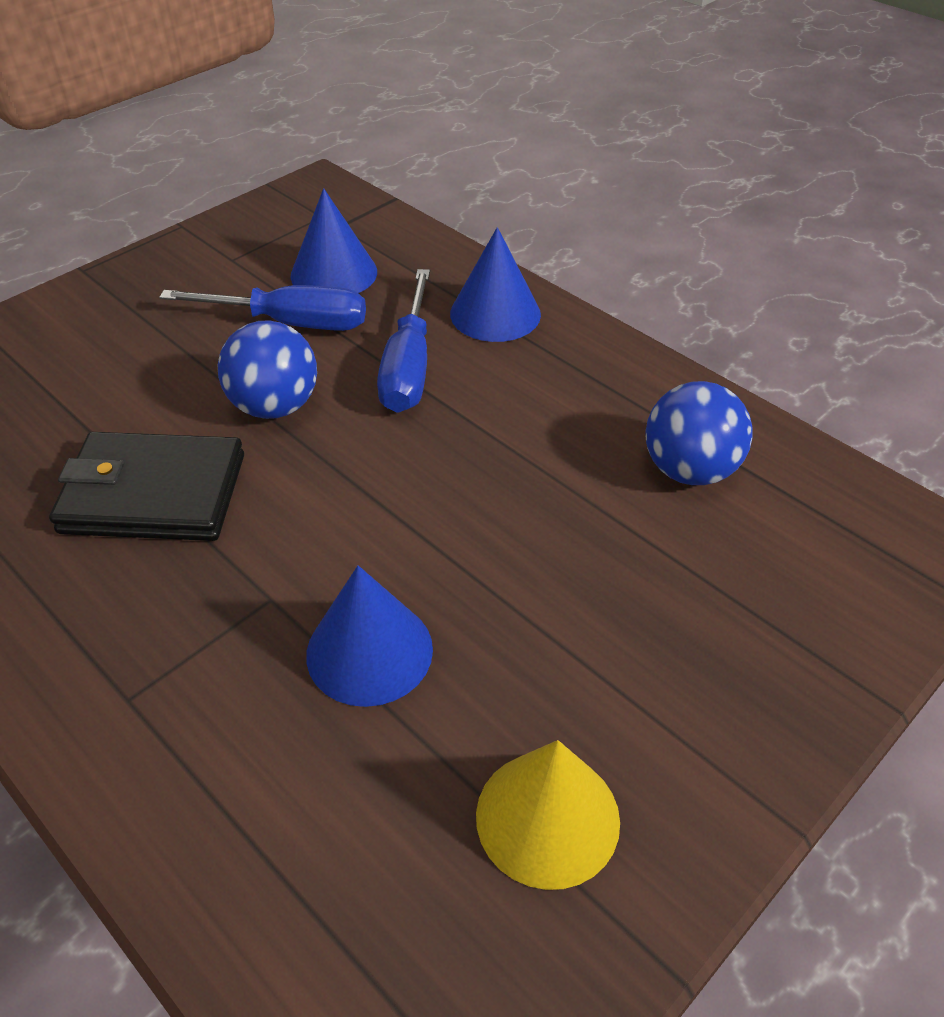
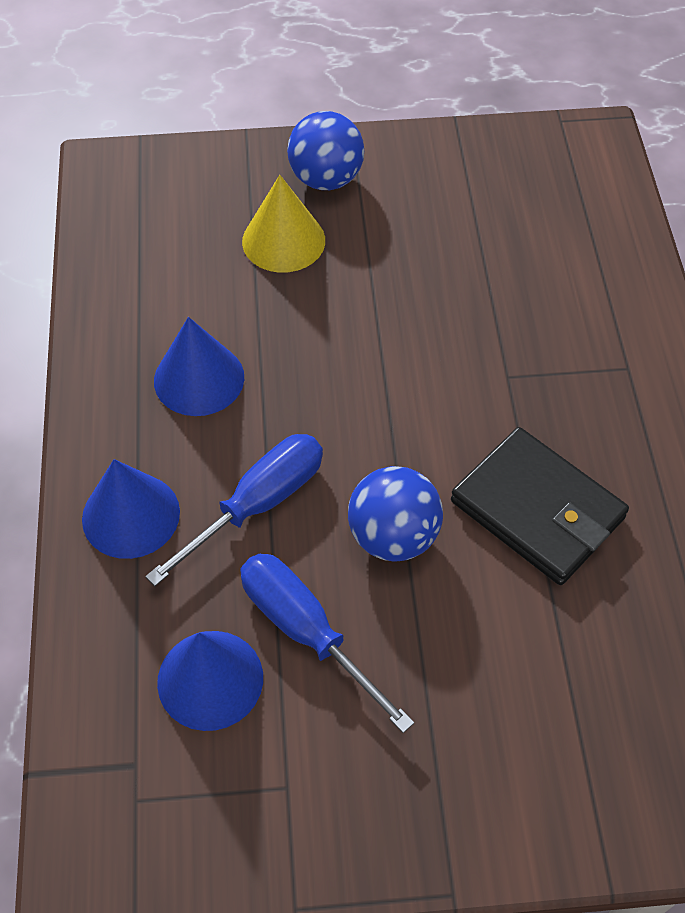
camera: 140 degrees left, 10 degrees up
blue cone [306,565,433,707] -> blue cone moved to [154,317,244,416]
yellow cone [476,740,620,890] -> yellow cone moved to [242,175,325,273]
blue ball [645,381,753,485] -> blue ball moved to [287,111,364,190]

